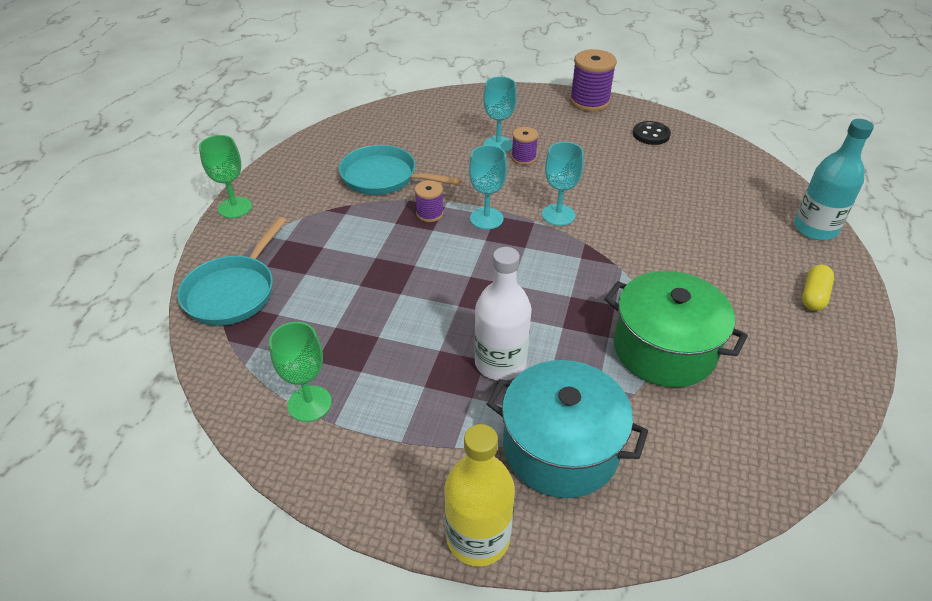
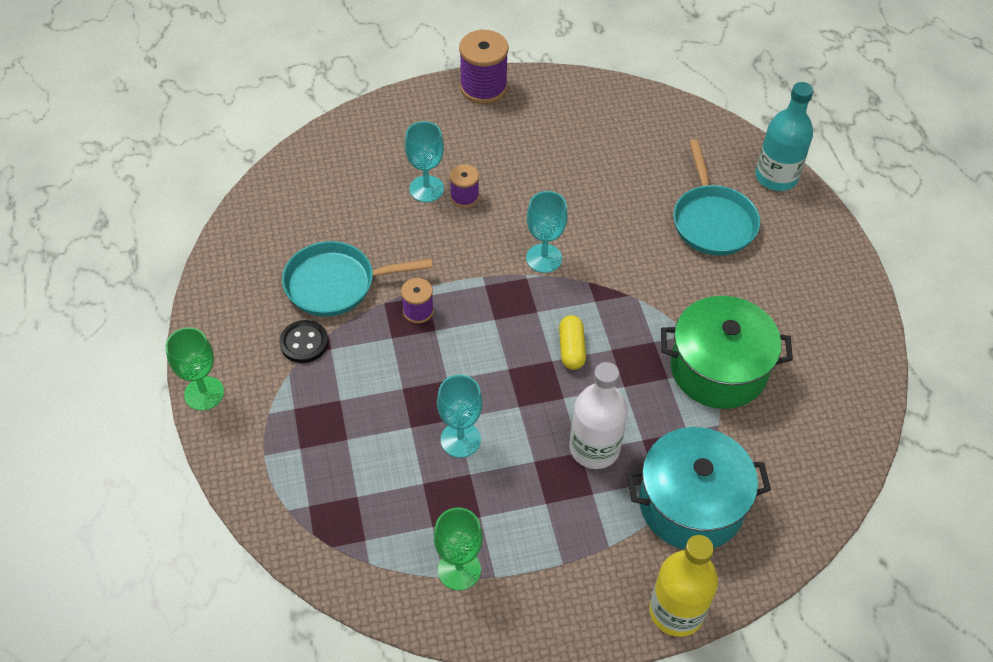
camera: 30 degrees left, 10 degrees up
turquoise pan [177,217,287,326] -> turquoise pan moved to [673,139,760,256]
turquoise goblet [469,145,507,229] -> turquoise goblet moved to [437,375,483,458]
black button [633,121,671,145] -> black button moved to [279,320,328,363]
yellow capsule [802,265,834,311] -> yellow capsule moved to [559,315,586,370]

